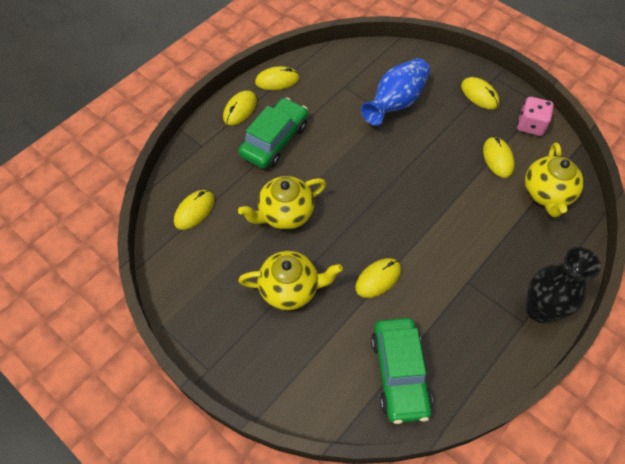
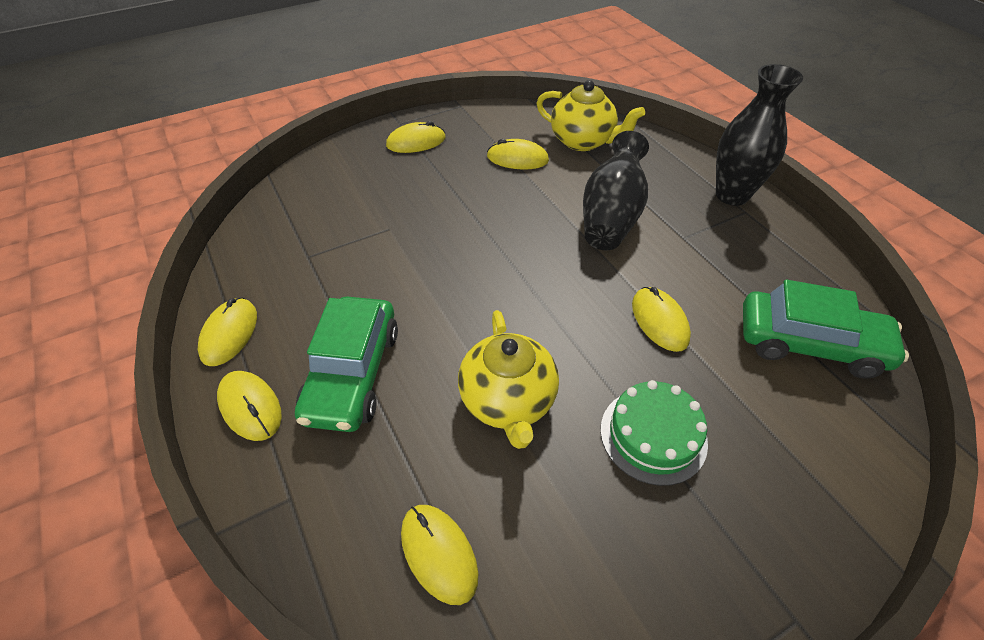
camera: 70 degrees left, 10 degrees down
green car [238,98,308,169] -> green car turned 135 degrees counterclockwise [295,297,398,432]
yellow teapot [238,251,343,310] -> green cake [600,380,708,486]
blue vase [361,58,430,126] -> none
pink dice [517,97,554,136] -> none
none -> black vase [583,131,649,250]

